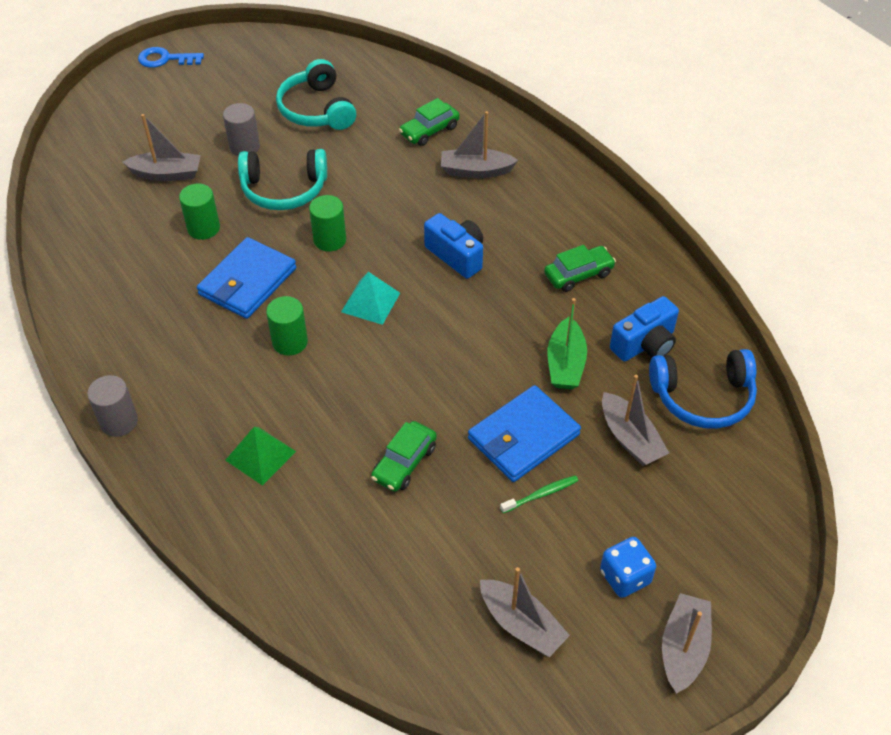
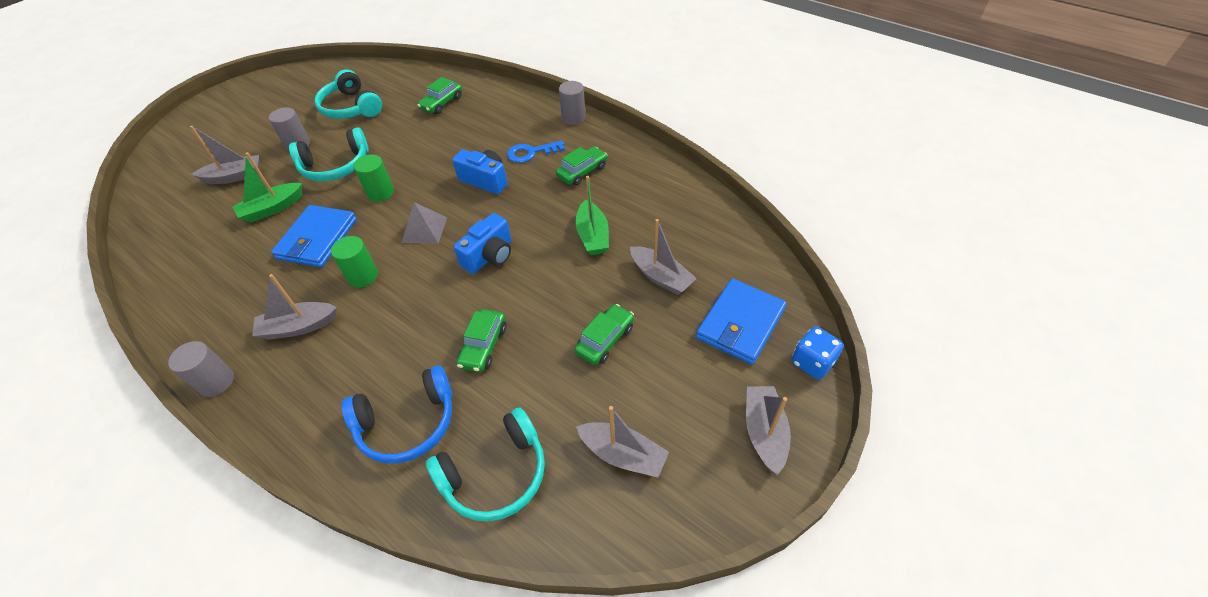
camera: 15 degrees left, 0 degrees up
blue key [138,47,204,68] -> blue key moved to [507,140,565,163]
green cylinder [179,183,220,240] -> green boat [232,152,302,222]
green pyramid [225,427,296,486] -> none
turquoise pyramid [341,272,400,325] -> grey pyramid [402,202,447,244]
grey boat [441,111,518,178] -> grey boat moved to [252,274,337,340]
blue wallet [468,385,581,482] -> blue wallet moved to [696,278,787,365]
green toothbrush [500,475,579,513] -> green car [574,304,634,365]
blue dice [600,537,656,598] -> blue dice moved to [792,326,844,380]
blue camera [610,296,679,361] -> blue camera moved to [454,213,511,274]
blue headphones [649,349,757,429] -> blue headphones moved to [342,365,452,464]
none -> turquoise headphones [426,408,545,522]
none -> grey cylinder [559,81,586,125]

